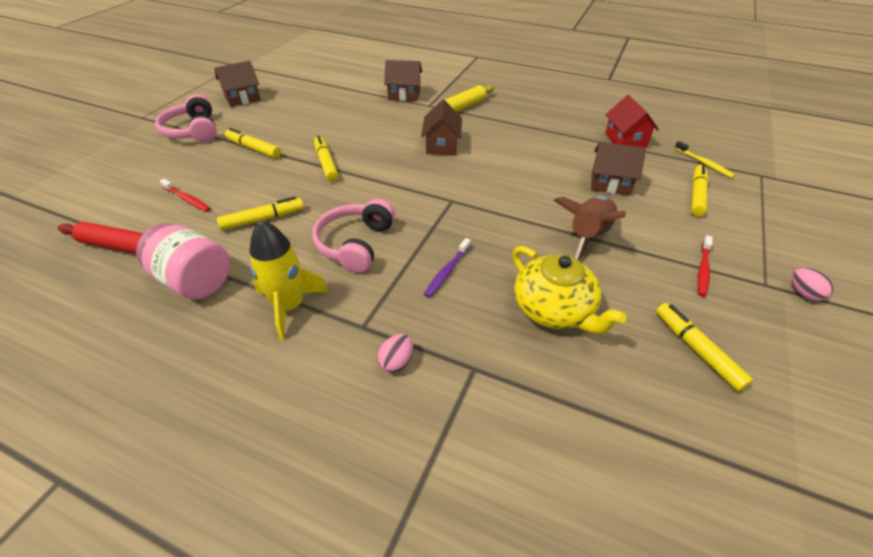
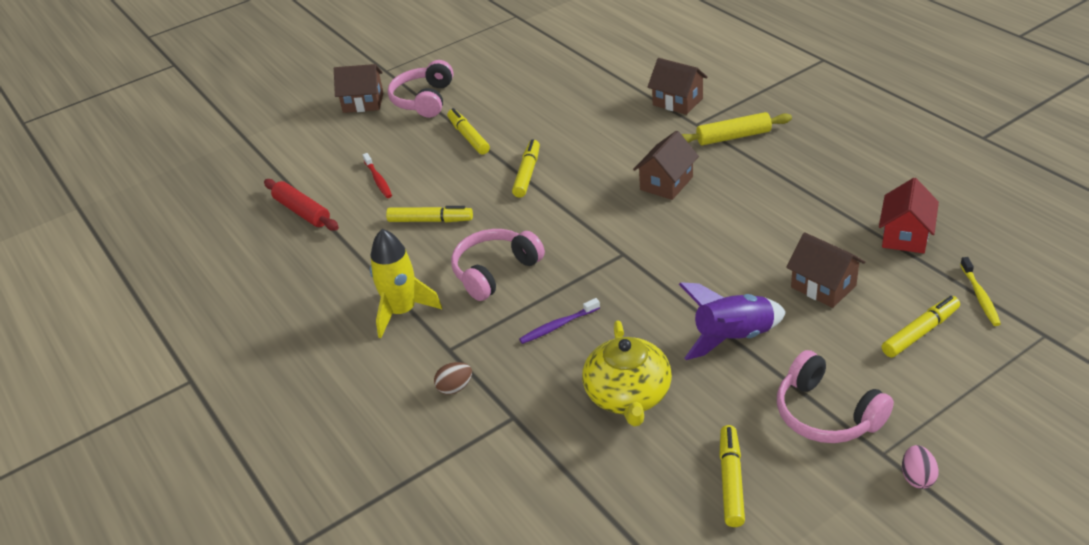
camera: 35 degrees right, 5 degrees down
pink jar [136,223,230,300] -> none
brown house [214,61,261,107] -> brown house moved to [334,64,384,113]
pink egg [377,334,413,373] -> brown egg [434,362,472,395]
brown rocket [553,196,626,261] -> purple rocket [679,282,786,360]
red toothbrush [698,235,713,297] -> pink headphones [777,350,894,443]

